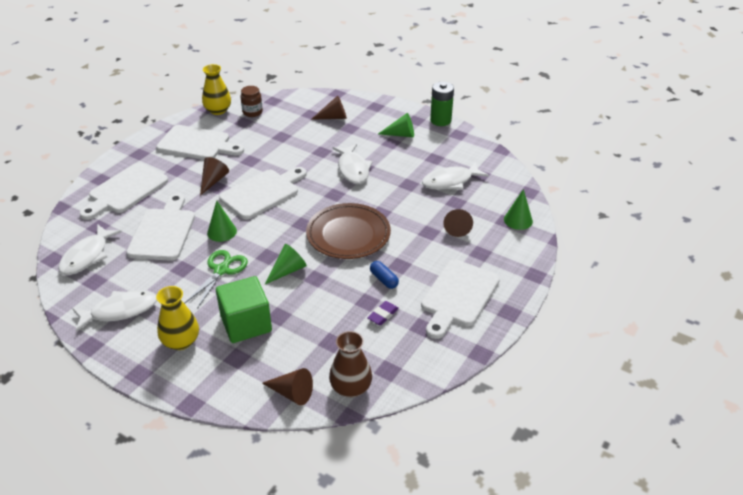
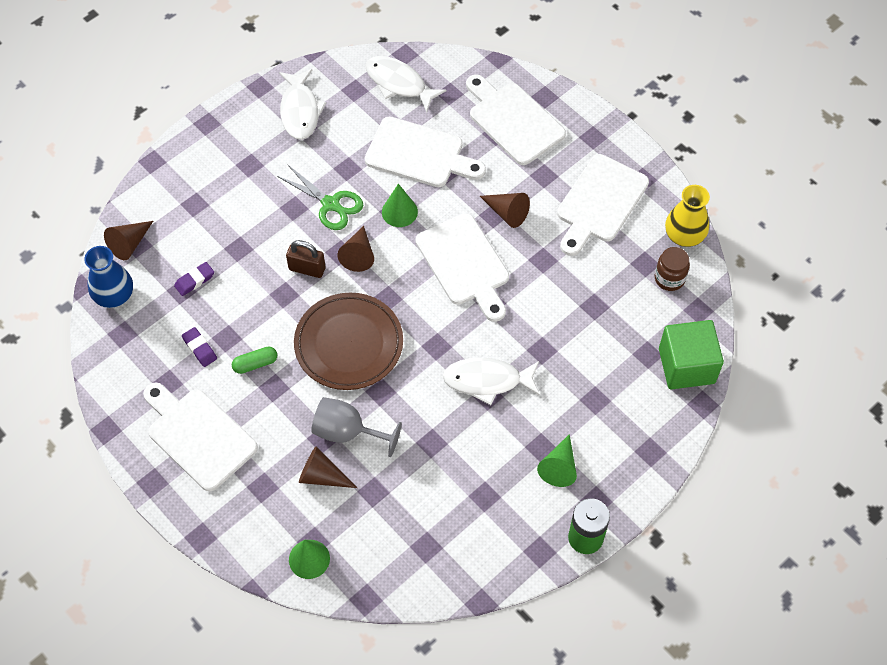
camera: 105 degrees right, 20 degrees up
yellow vase [156,286,199,350] -> none
green cube [216,276,272,343] -> green cube moved to [659,320,724,389]
green cone [265,244,307,284] -> brown padlock [286,240,326,278]
brown cone [311,96,347,120] -> brown cone moved to [338,226,374,272]
brown vase [329,331,372,397] -> blue vase [84,246,133,308]
blue capsule [370,261,399,289] -> green capsule [232,346,277,374]
white fish [422,162,489,190] -> none
none -> purple eraser [174,262,214,296]
none -> grey goblet [311,397,402,457]

